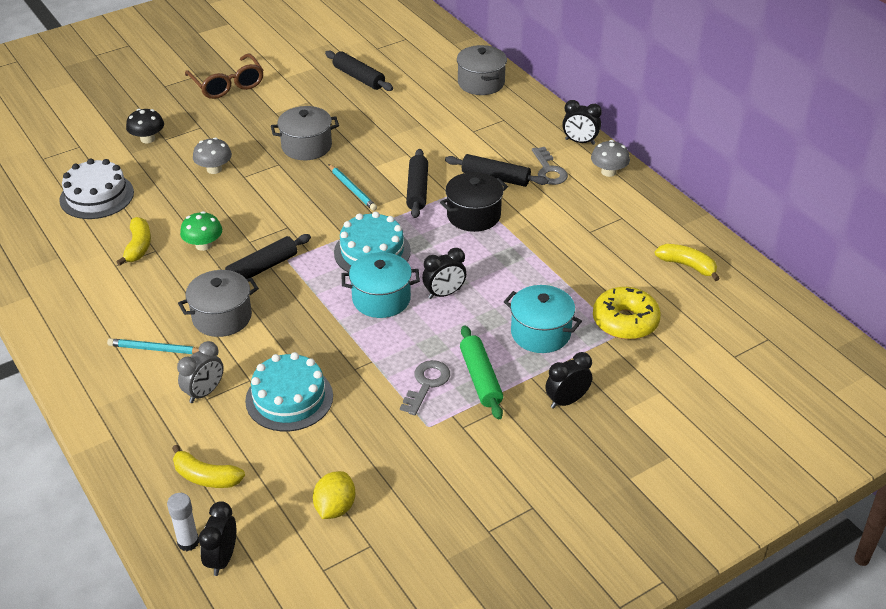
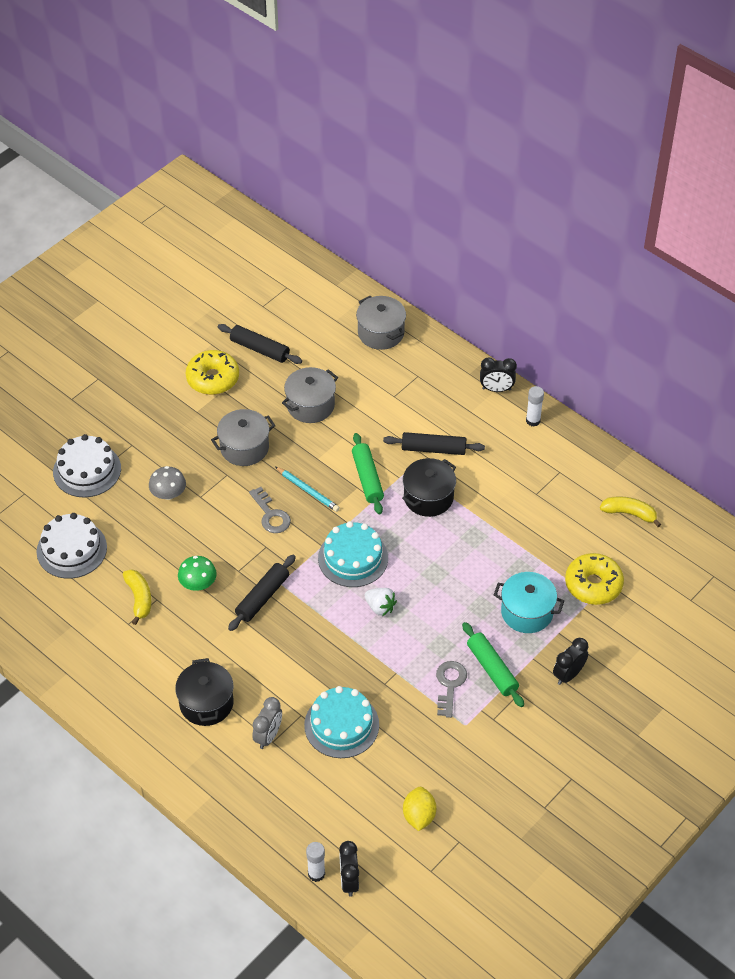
camera: 15 degrees left, 10 degrees up
turquoise pencil [107,338,199,354] -> black pot [175,658,234,726]
black mushroom [126,109,164,143] -> white cake [53,434,121,497]
yellow banana [172,445,245,488] -> none
grey pot [178,270,259,337] -> grey pot moved to [282,367,338,423]
brown glasses [185,53,264,99] -> none
turquoise pot [341,252,420,318] -> white strawberry [365,588,397,616]
black rolling pin [406,149,428,218] -> green rolling pin [352,433,384,514]
black clock [422,248,466,299] -> none
grey key [532,147,568,185] -> grey key moved to [249,487,291,533]
grey mushroom [591,140,630,177] -> white glue stick [526,386,544,427]
none -> yellow donut [186,350,239,395]

